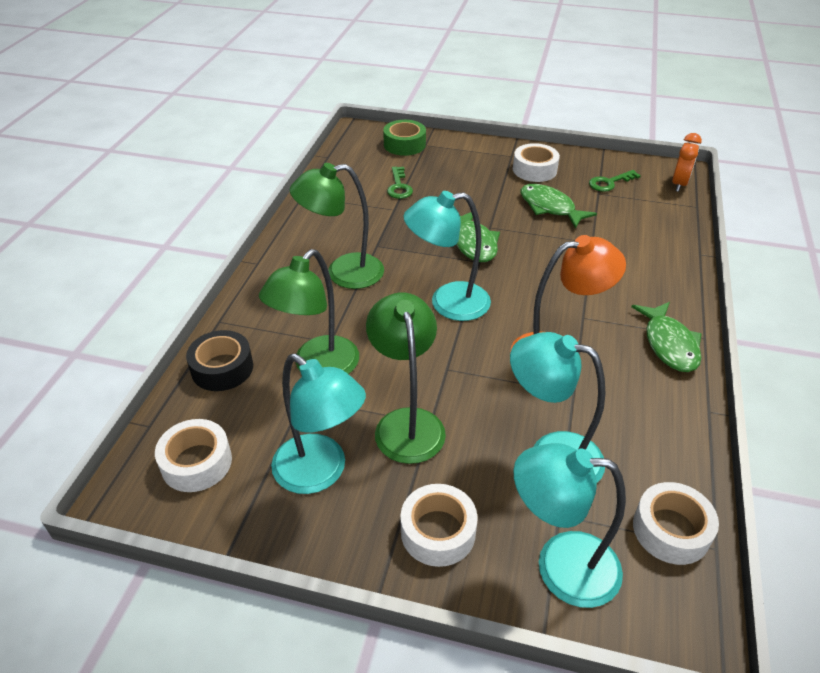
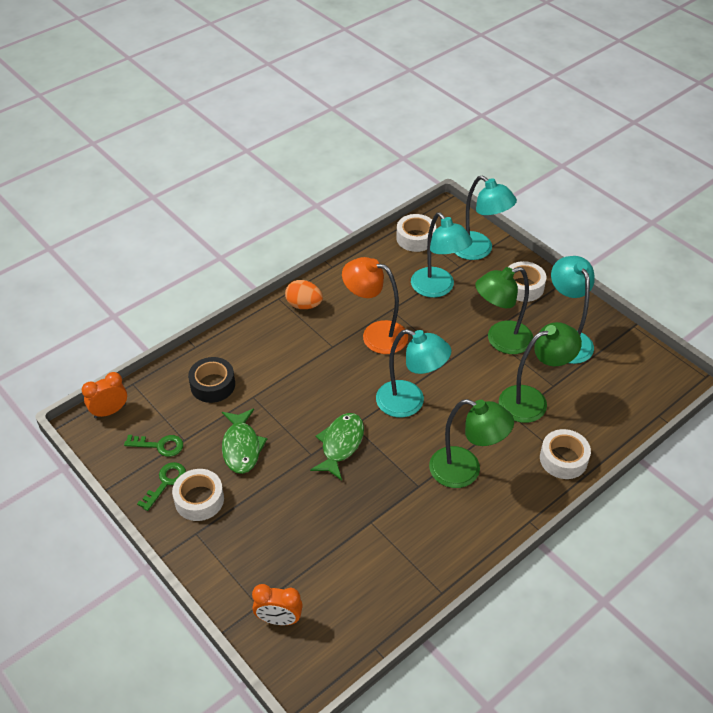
camera: 145 degrees left, 5 degrees up
white tape [155,419,232,492] -> white tape moved to [540,429,591,479]
black tape [186,330,253,391] -> black tape moved to [188,357,235,403]
green lamp [366,292,446,464] -> green lamp turned 45 degrees clockwise [475,267,533,354]
green tape [383,120,426,156] -> orange clock [252,584,303,625]
green key [387,167,413,199] -> green key moved to [137,462,186,511]
green fish [631,302,702,372] -> orange egg [285,280,323,309]

